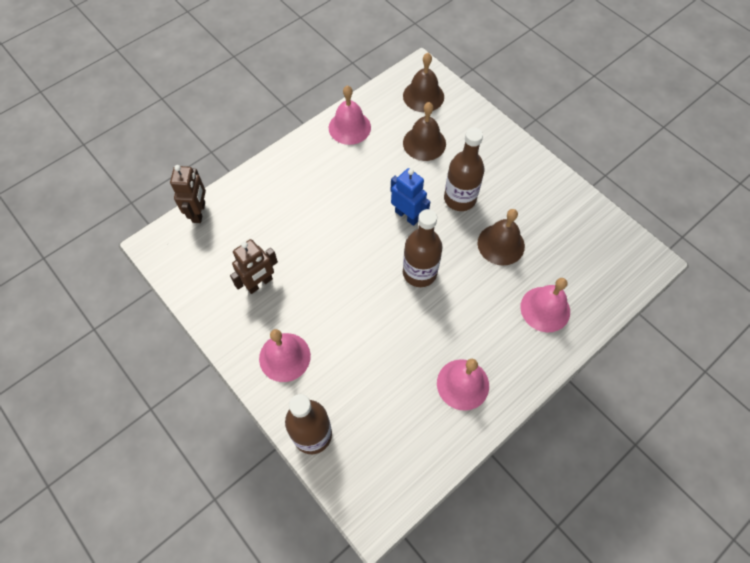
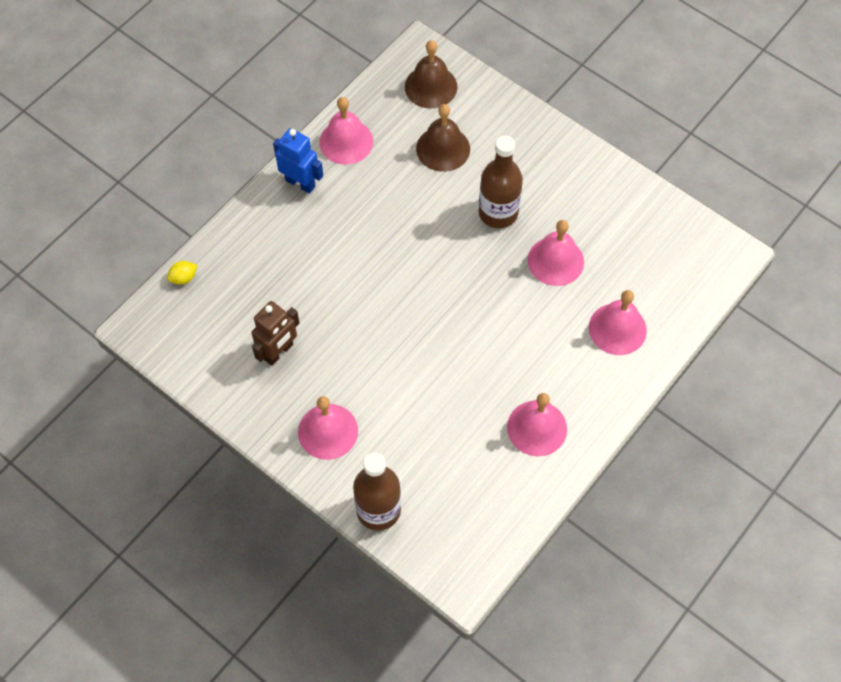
camera: 10 degrees left, 0 degrees up
brown robot [170,165,206,223] -> yellow lemon [167,261,197,284]
blue robot [391,168,430,226] -> blue robot moved to [273,128,323,194]
brown bottle [403,209,442,287] -> none
brown bell [478,209,525,266] -> pink bell [528,220,584,286]

